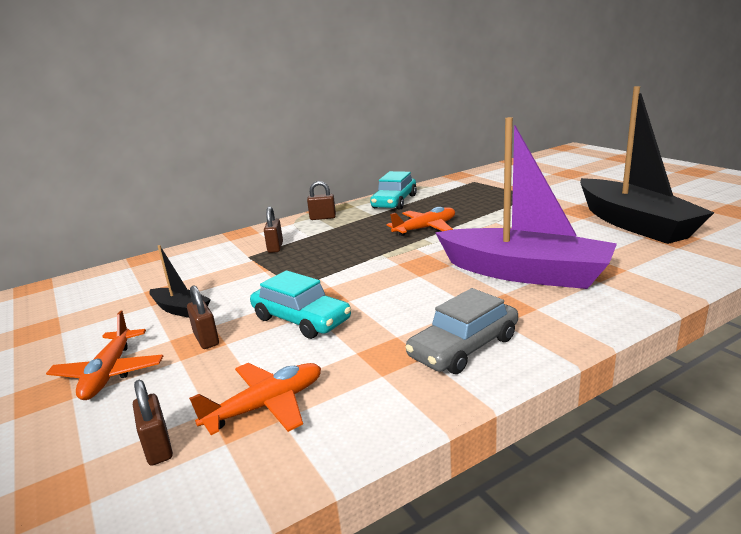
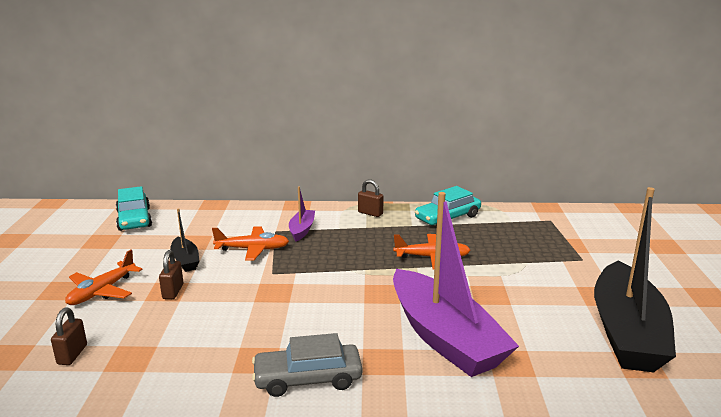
camera: 30 degrees right, 0 degrees up
orange plane [189,363,321,435] -> orange plane moved to [212,227,289,261]
turquoise car [250,270,351,339] -> turquoise car moved to [116,186,152,231]
brown padlock [264,206,283,253] -> purple boat [289,186,315,241]

